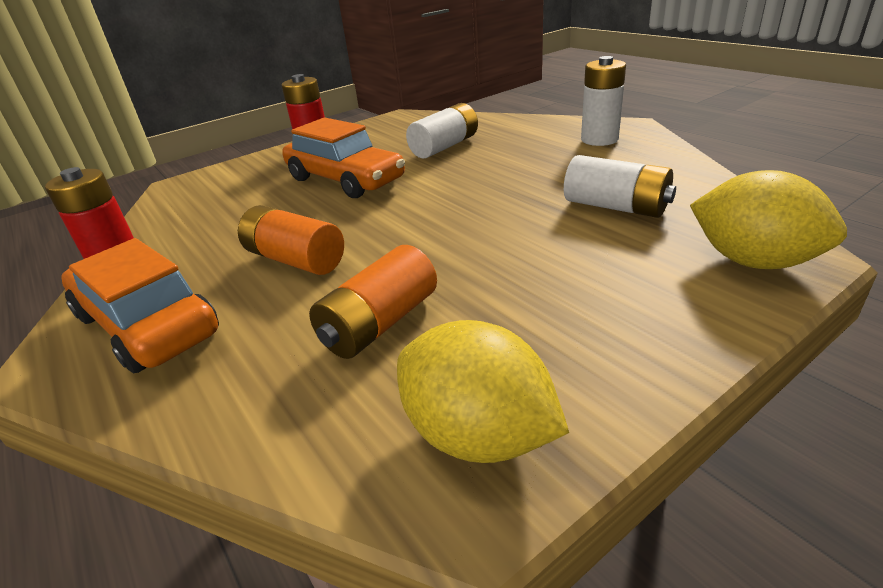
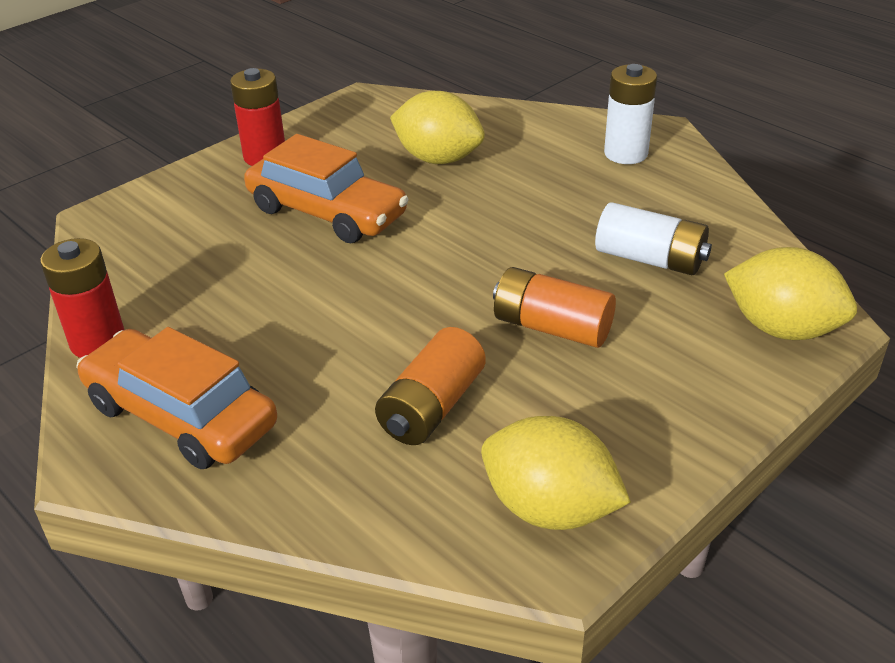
camera: 10 degrees left, 5 degrees up
orange battery [238,205,344,275] -> orange battery moved to [493,267,616,348]
white battery [406,103,478,159] -> yellow lemon [390,91,485,164]

